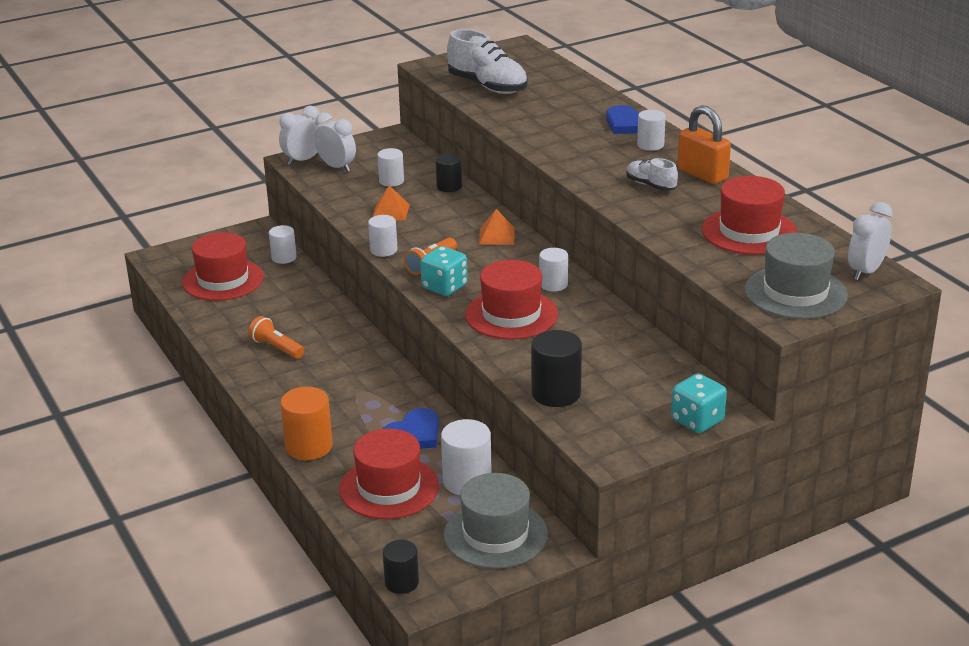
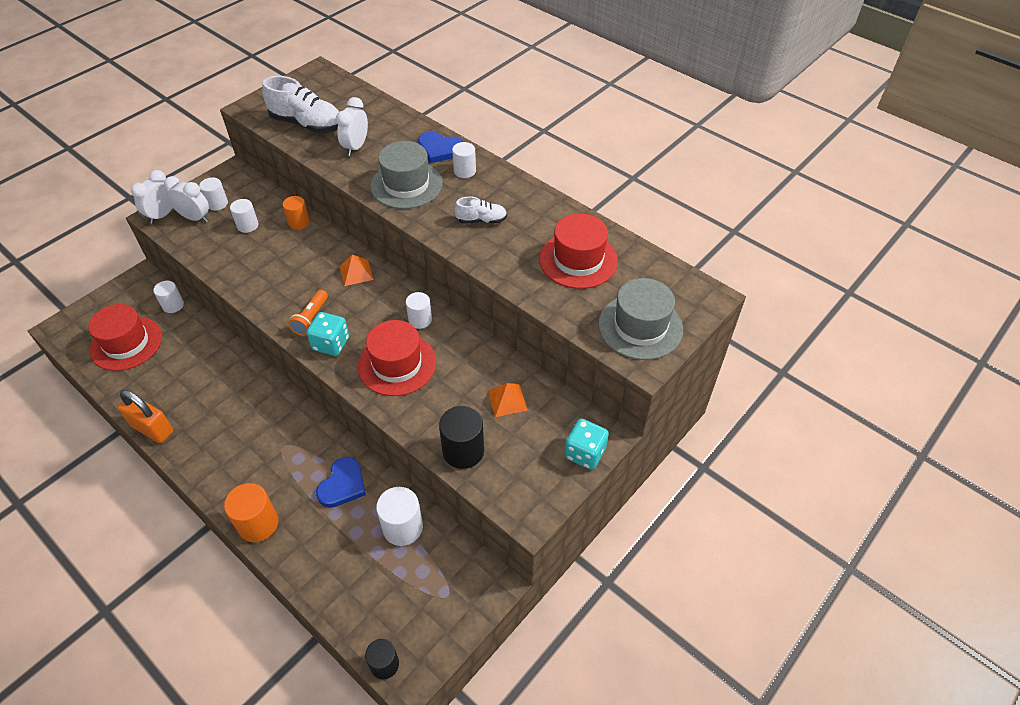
camera: 20 degrees left, 20 degrees up
orange flashlight [248,316,304,359] -> none
red hat [339,429,439,519] -> none
white cylinder [368,215,397,257] -> white cylinder moved to [199,177,228,211]
orange pyramid [372,185,410,220] -> orange pyramid moved to [487,383,527,417]
black cylinder [436,154,462,192] -> orange cylinder [283,196,310,230]
grey hat [444,473,548,569] -> grey hat moved to [370,141,443,209]
white shoe [627,158,678,191] -> white shoe turned 150 degrees clockwise [454,197,507,223]
orange padlock [677,105,731,184] -> orange padlock moved to [118,390,173,443]
white clock [848,202,893,280] -> white clock moved to [336,97,368,156]

